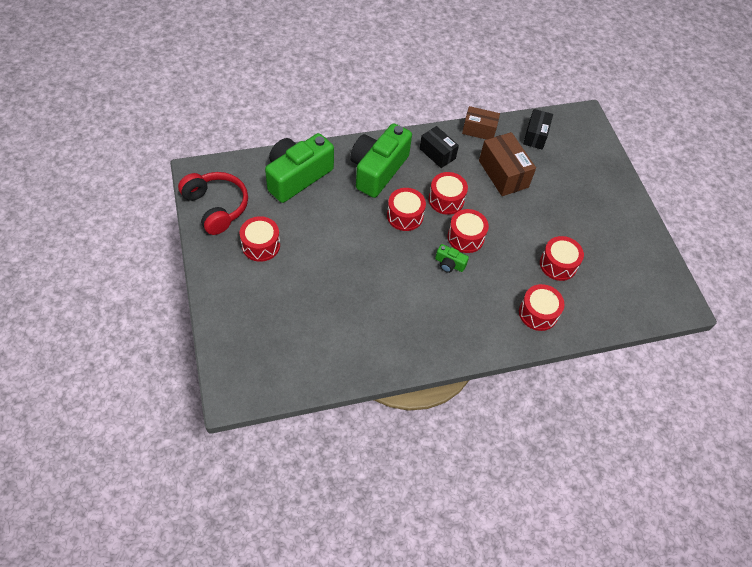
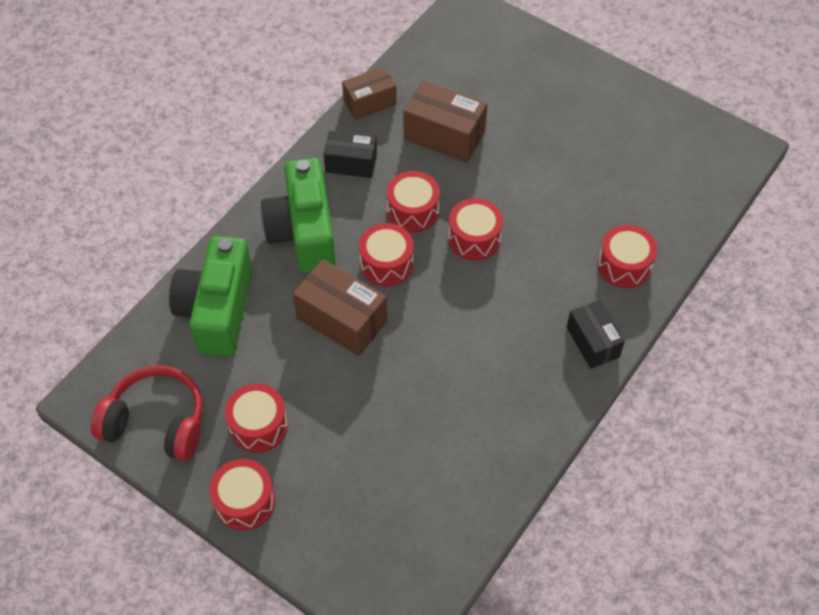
camera: 35 degrees left, 0 degrees up
green camera [435,244,469,273] -> none
black box [523,109,553,150] -> black box moved to [567,300,625,369]
red drum [540,236,584,281] -> red drum moved to [209,459,275,530]
none -> brown box [293,259,387,356]

